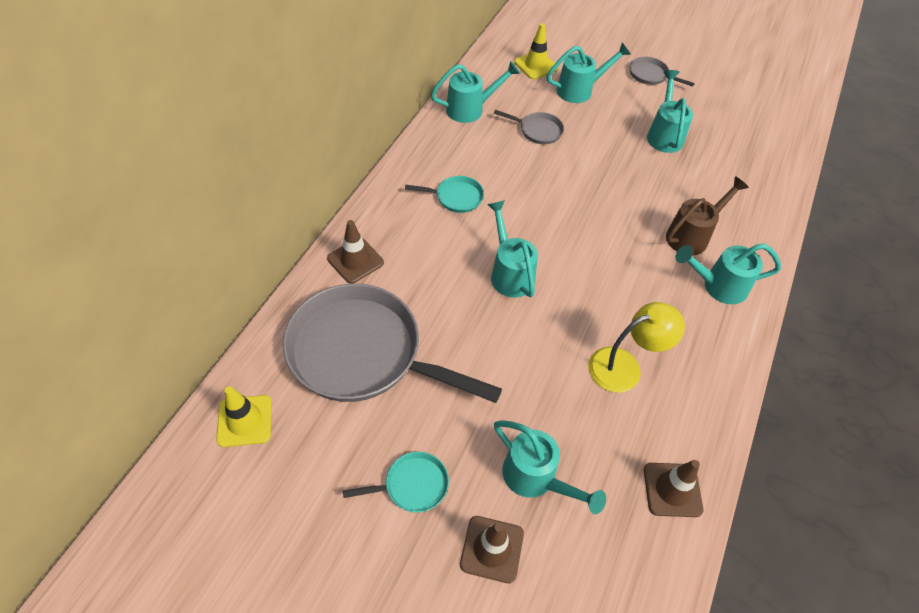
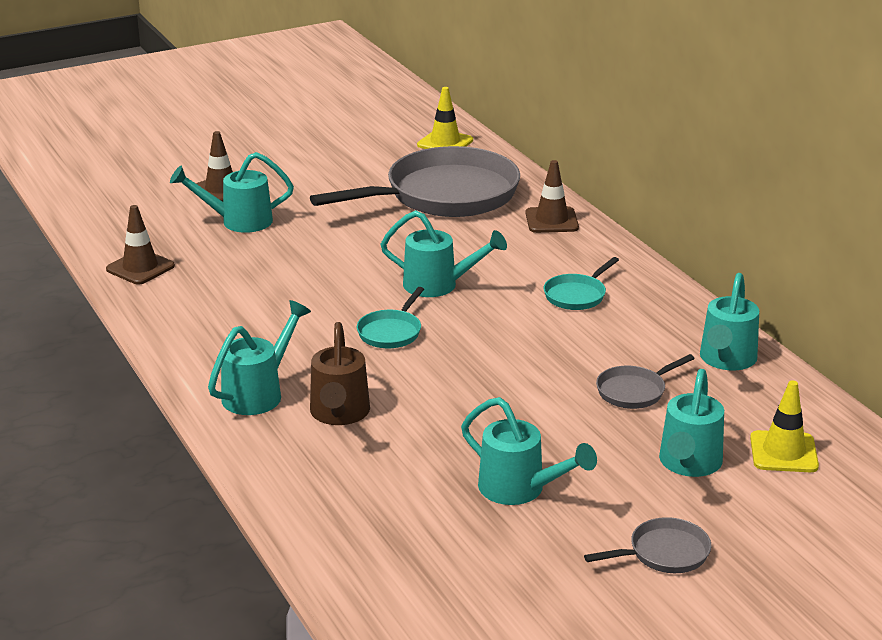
camera: 130 degrees right, 25 degrees down
turquoise pan [343,452,449,513] -> turquoise pan moved to [357,287,424,348]
yellow lamp [588,302,685,393] -> none

